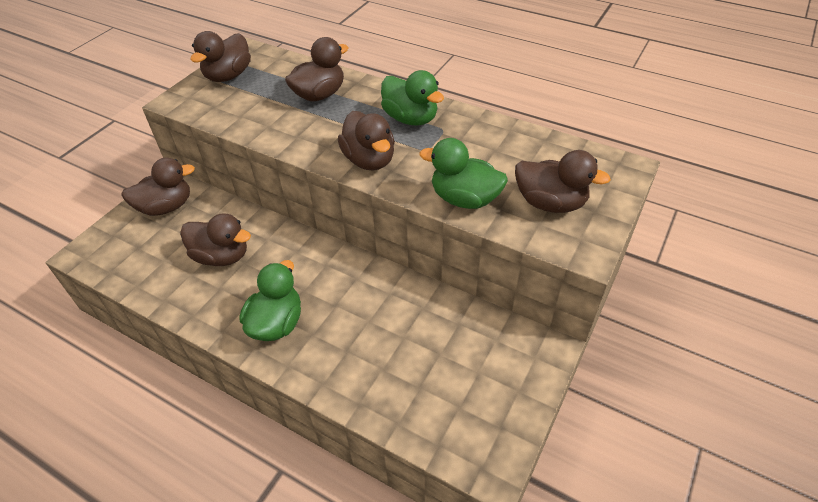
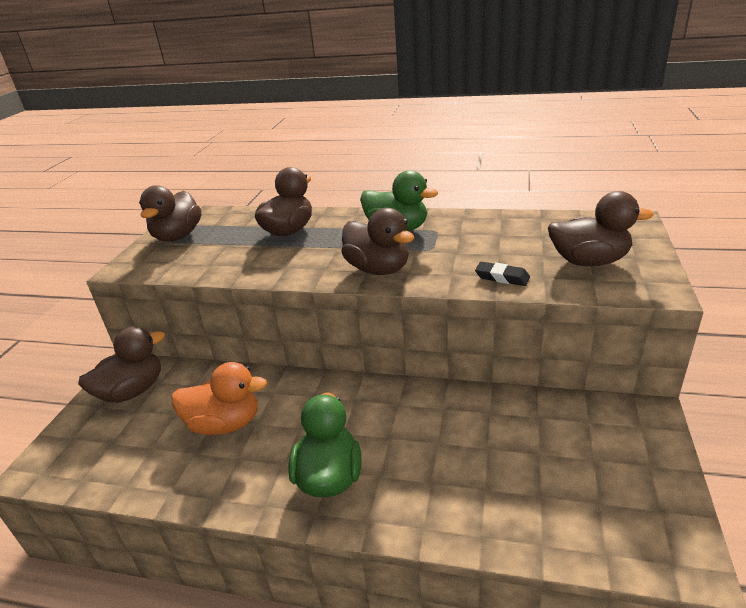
camera: 15 degrees left, 15 degrees down
brown duck [180,213,251,266] -> orange duck [172,362,267,435]
green duck [419,138,508,209] -> black eraser [475,262,530,286]

